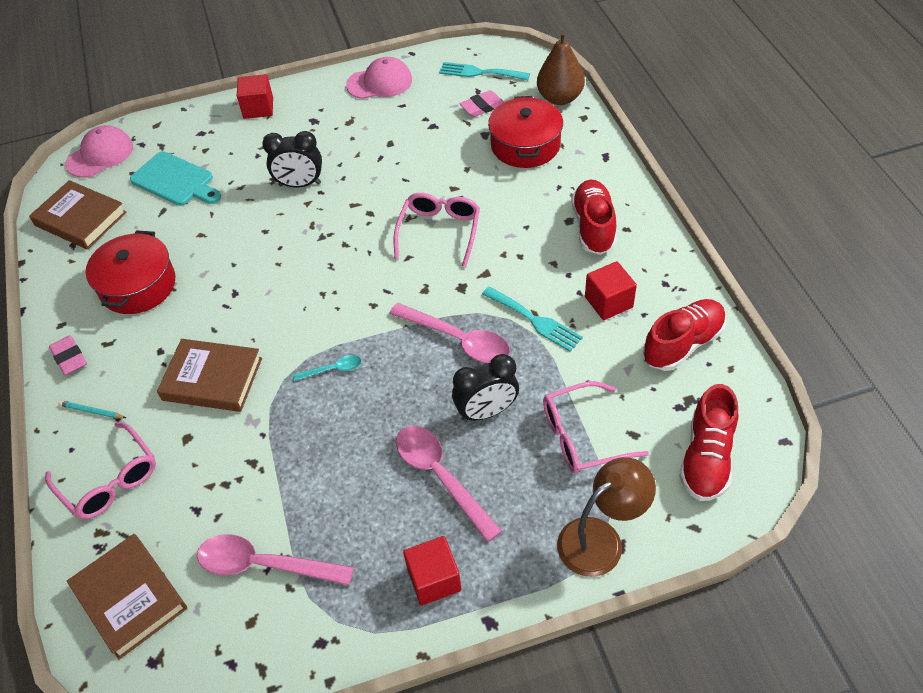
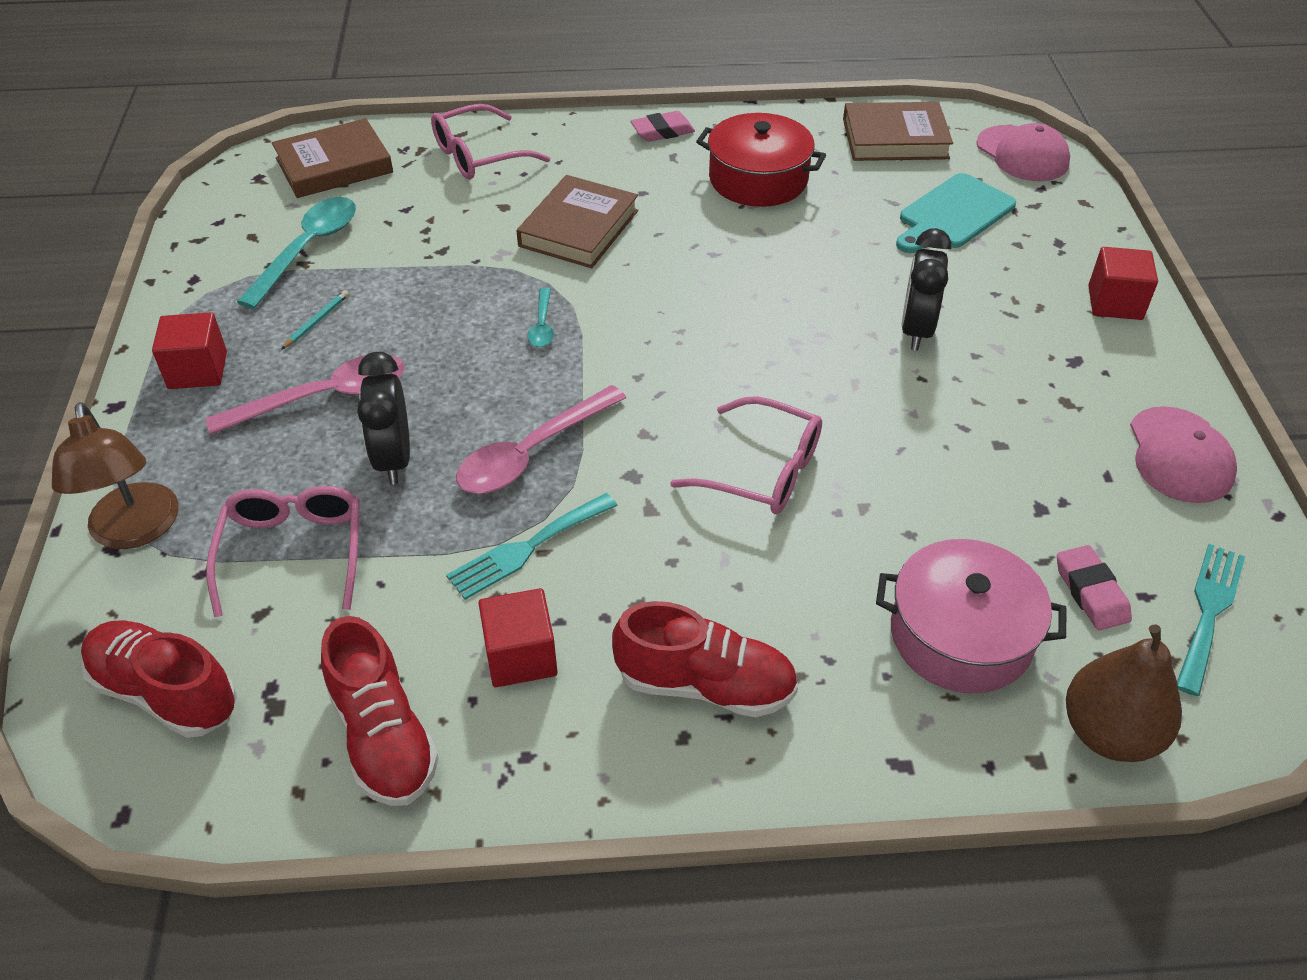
camera: 100 degrees right, 5 degrees down
brown book [29,180,127,250] -> brown book turned 45 degrees clockwise [843,102,953,161]
turquoise pencil [59,400,126,418] -> turquoise pencil moved to [281,290,349,350]
pink spoon [197,534,354,585] -> turquoise spoon [237,197,356,309]
red pot [488,96,563,168] -> pink pot [876,539,1066,694]

